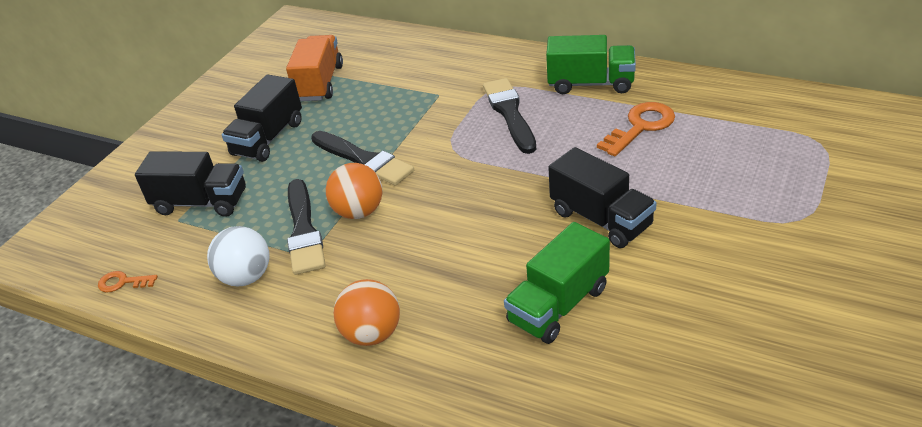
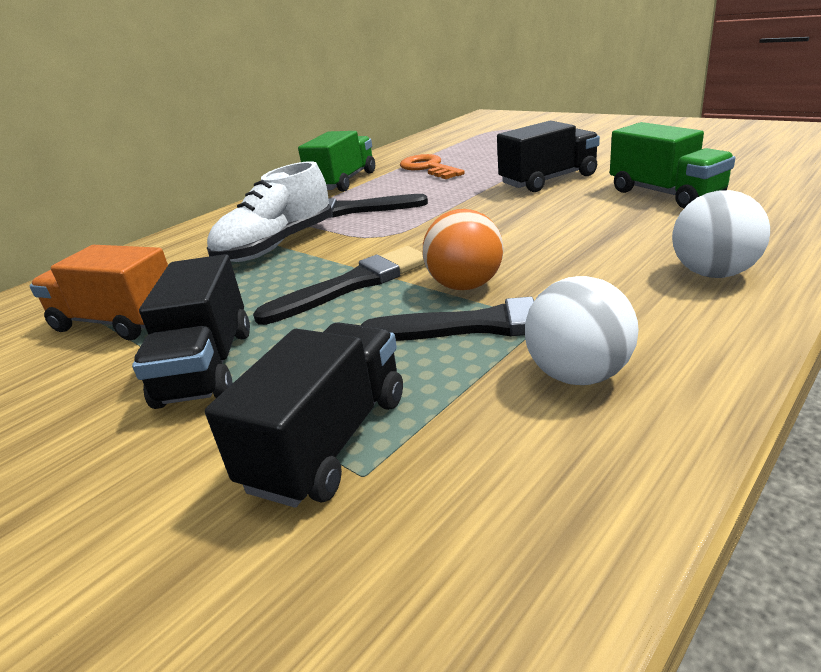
camera: 75 degrees left, 10 degrees down
orange key [98,271,158,293] -> none
black truck [222,74,302,162] -> black truck turned 45 degrees clockwise [132,254,250,409]
orange ball [333,279,400,346] -> white ball [672,190,770,278]
none -> white shoe [207,161,332,262]

